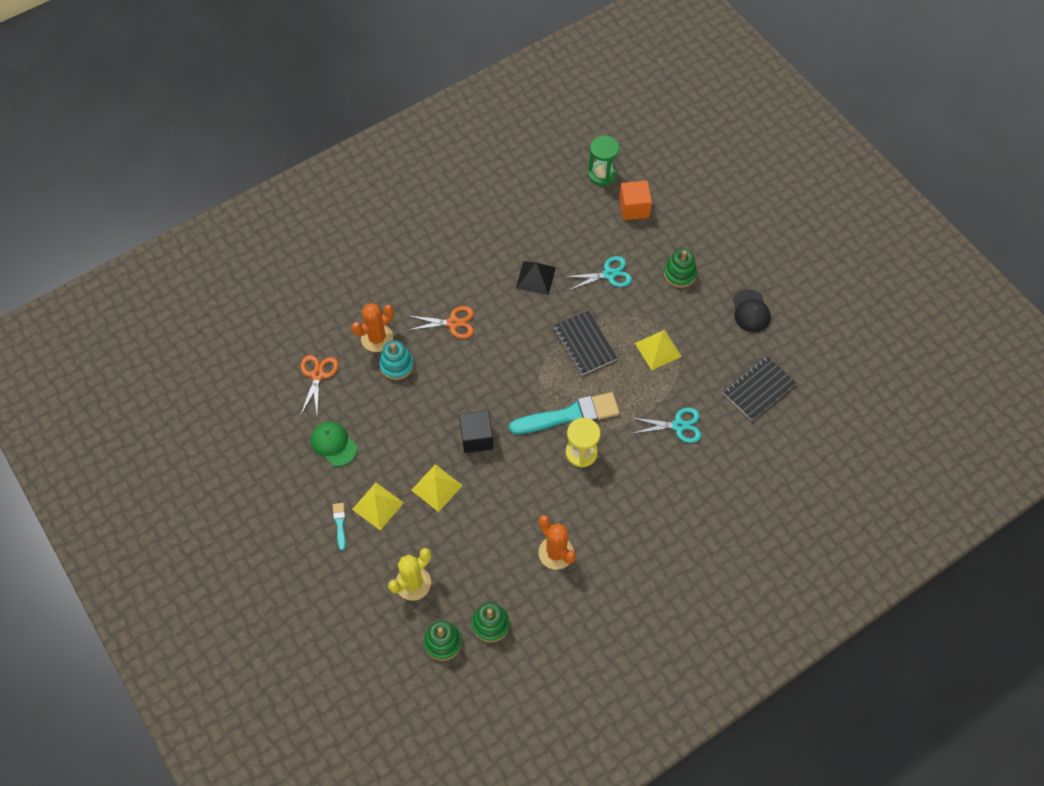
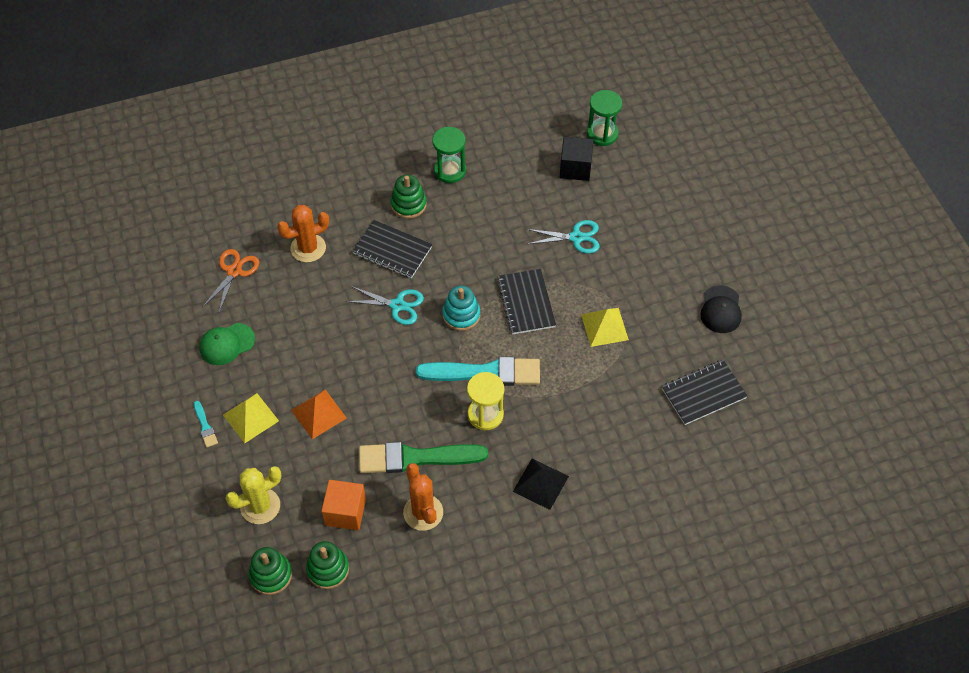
camera: 15 degrees right, 5 degrees down
green cap [311,421,357,466] -> green cap turned 90 degrees counterclockwise [199,323,255,365]
turquoise brush [333,503,346,551] -> turquoise brush turned 150 degrees clockwise [194,401,218,448]
turquoise stacking toy [379,340,414,380] -> turquoise stacking toy moved to [442,286,480,331]
orange scissors [409,306,474,339] -> black notebook [353,220,432,278]
yellow pyramid [411,464,463,512] -> orange pyramid [291,390,347,439]
black cube [459,410,493,453] -> black cube moved to [560,136,594,181]
black pyramid [516,261,556,295] -> black pyramid moved to [513,459,569,510]
orange cube [619,180,652,220] -> orange cube moved to [321,480,366,530]
turquoise scissors [631,408,701,443] -> turquoise scissors moved to [345,286,424,325]
green stacking toy [664,248,697,288] -> green stacking toy moved to [390,175,427,219]
none -> green brush [359,442,488,473]
none -> green hourglass [432,127,466,183]

